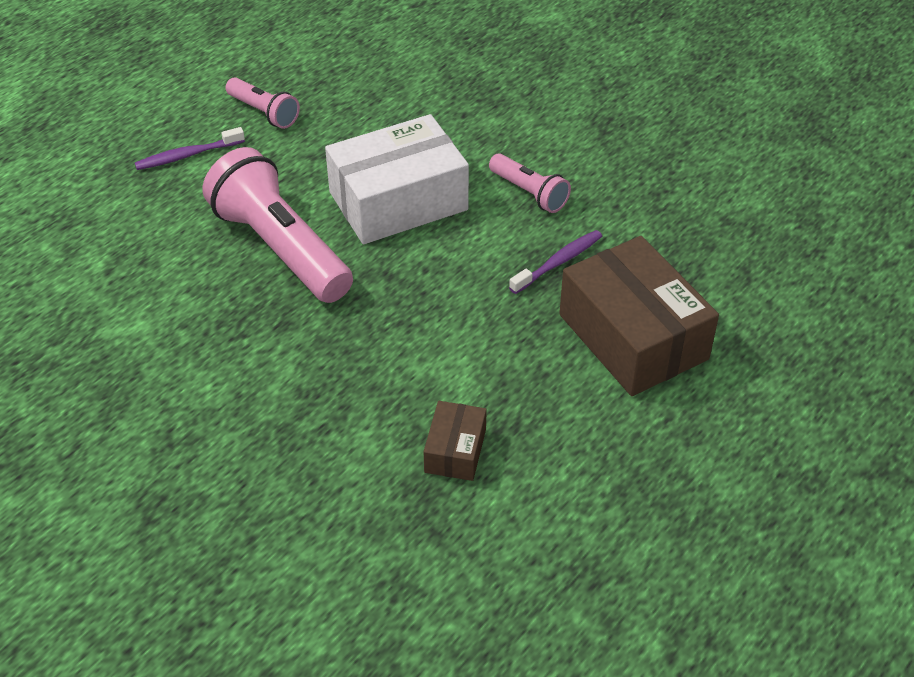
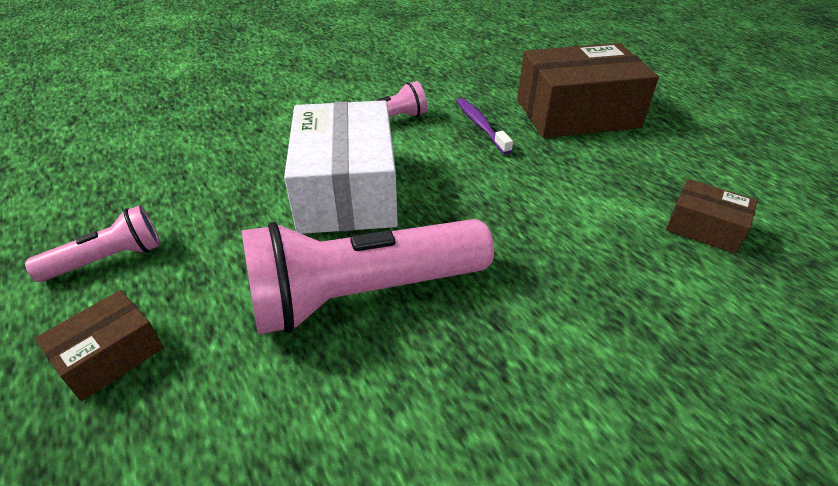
camera: 70 degrees left, 5 degrees down
purple toothbrush [135,127,245,170] -> brown box [35,290,164,401]

